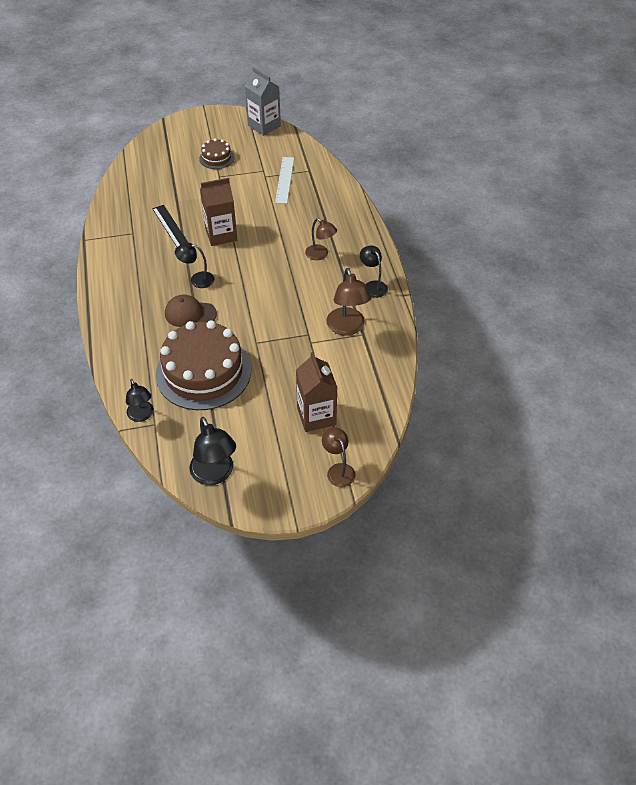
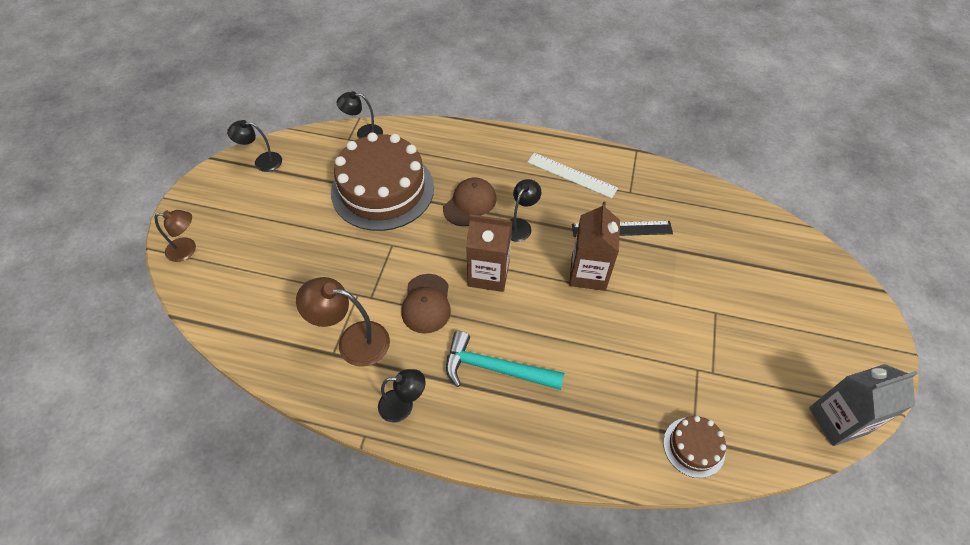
camera: 115 degrees right, 5 degrees up
black lamp [190,417,236,485] -> black lamp [227,120,282,172], size x0.64
brown cake [199,138,234,169] -> brown cake moved to [663,416,726,478]
white ruler [275,157,294,204] -> white ruler moved to [527,153,618,198]
brown carton [296,352,337,432] -> brown carton moved to [466,214,512,292]
brown lamp [305,218,337,260] -> turquoise hammer [446,331,564,390]
none -> brown cap [401,274,451,334]

